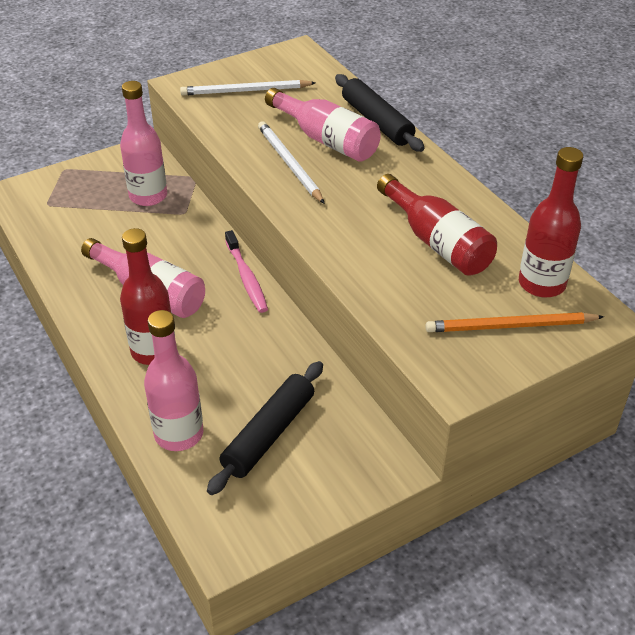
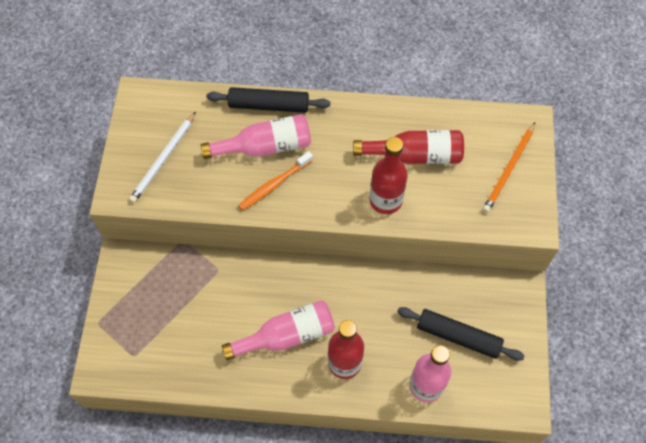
camera: 55 degrees left, 20 degrees up
pink bottle [120,81,167,206] -> none
black rolling pin [207,361,323,495] -> black rolling pin turned 45 degrees counterclockwise [397,307,524,361]
pink toothbrush [225,230,268,313] -> none
white pencil [258,121,325,204] -> orange toothbrush [238,151,313,211]
red bottle [519,147,583,298] -> red bottle moved to [369,137,408,214]

